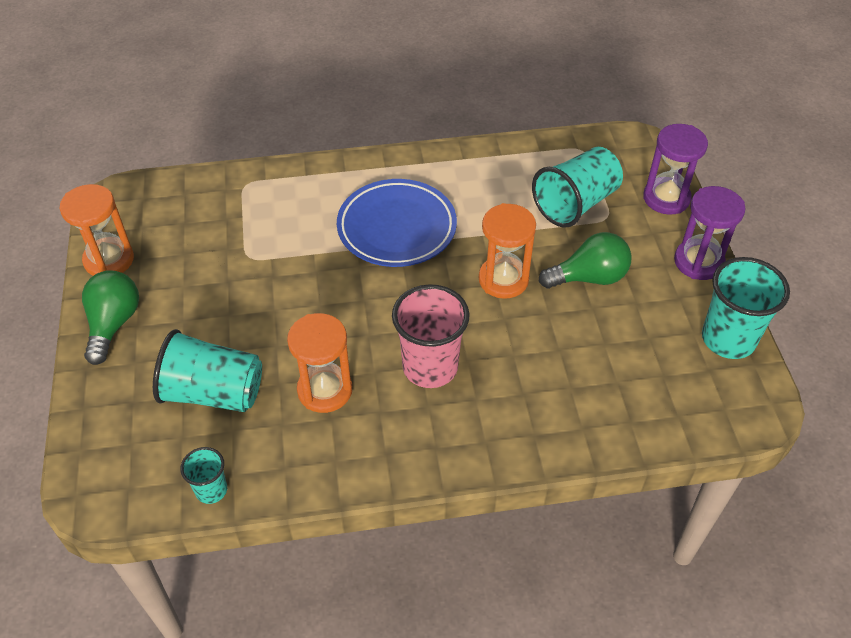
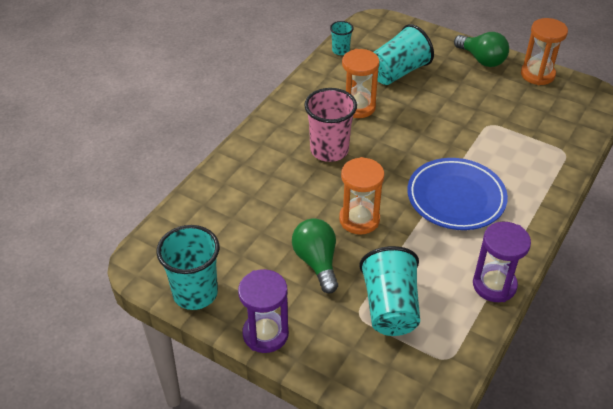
camera: 130 degrees right, 5 degrees down
green light bulb [539,232,632,289] -> green light bulb turned 135 degrees clockwise [292,218,338,293]
purple hourglass [643,124,708,215] -> purple hourglass moved to [473,222,531,302]

